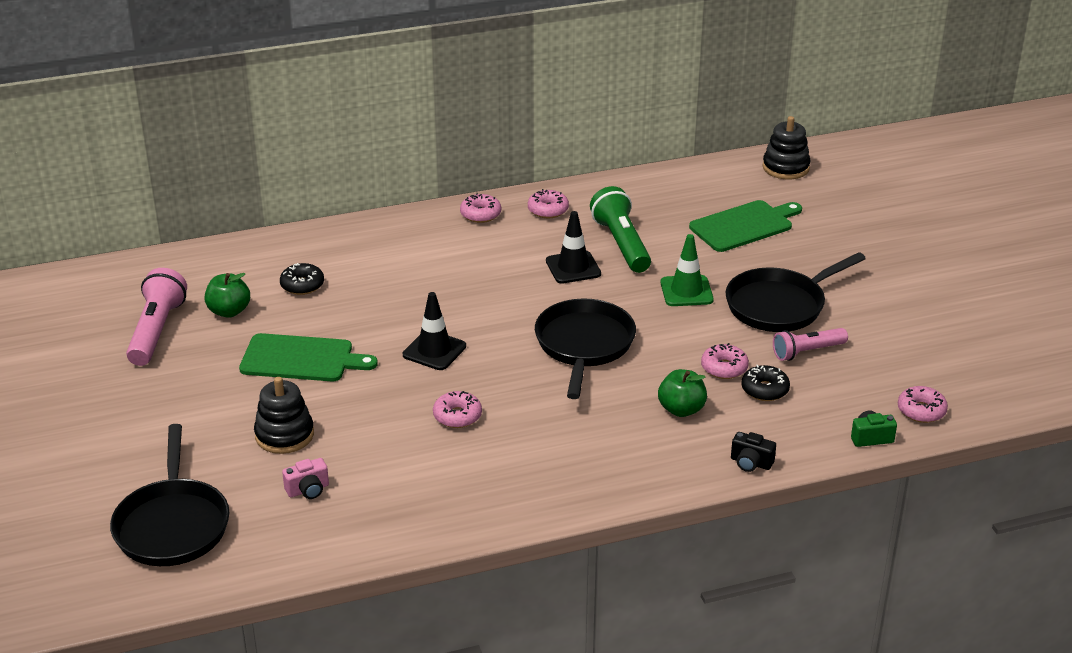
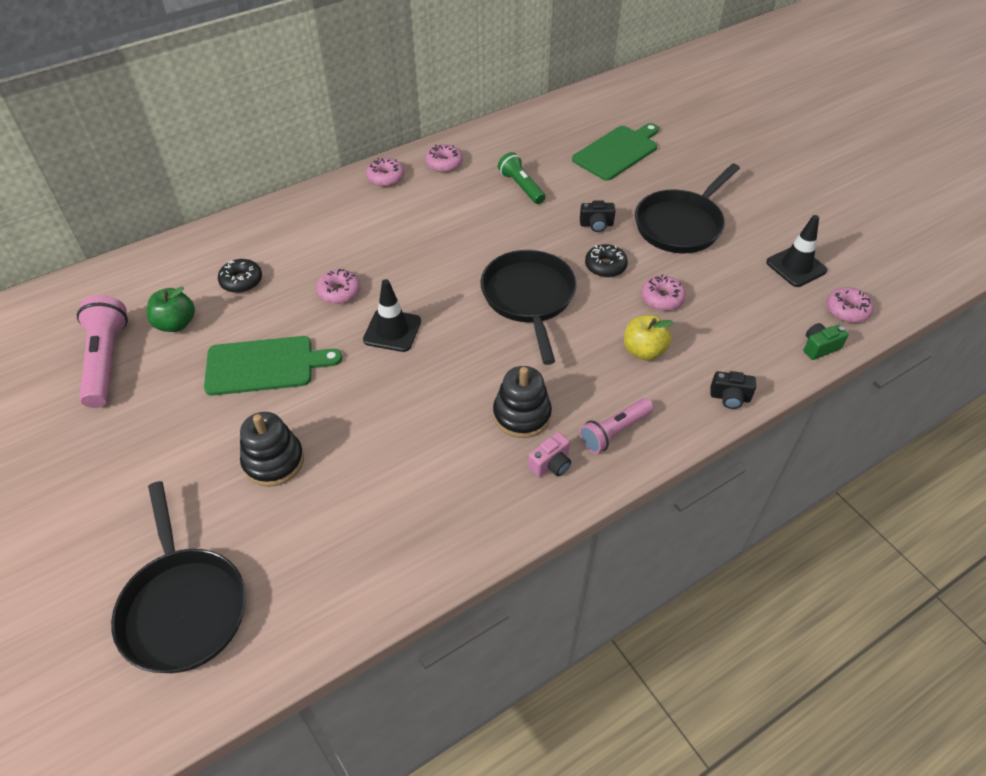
camera: 15 degrees left, 15 degrees up
pink camera [282,458,329,499] -> pink camera moved to [528,432,571,477]
pink donut [433,391,482,428] -> pink donut moved to [316,269,360,304]
black traffic cone [546,211,601,284] -> black traffic cone moved to [766,215,828,287]
green flashlight [590,186,651,273] -> green flashlight [498,152,546,204], size x0.66
green apple [658,369,707,417] -> yellow apple [624,315,674,360]
green traffic cone [660,234,714,306] -> black camera [580,200,615,232]
black donut [741,365,790,401] -> black donut moved to [585,244,628,278]
black stacking toy [763,116,811,179] -> black stacking toy moved to [493,366,552,438]
pink flashlight [773,328,848,361] -> pink flashlight moved to [579,398,654,454]

